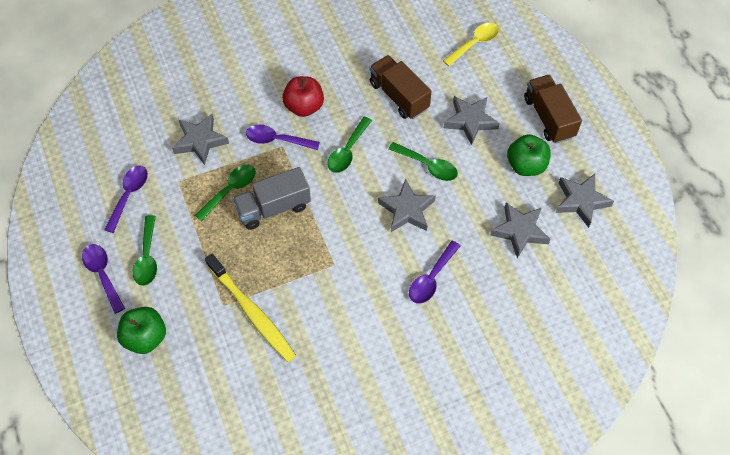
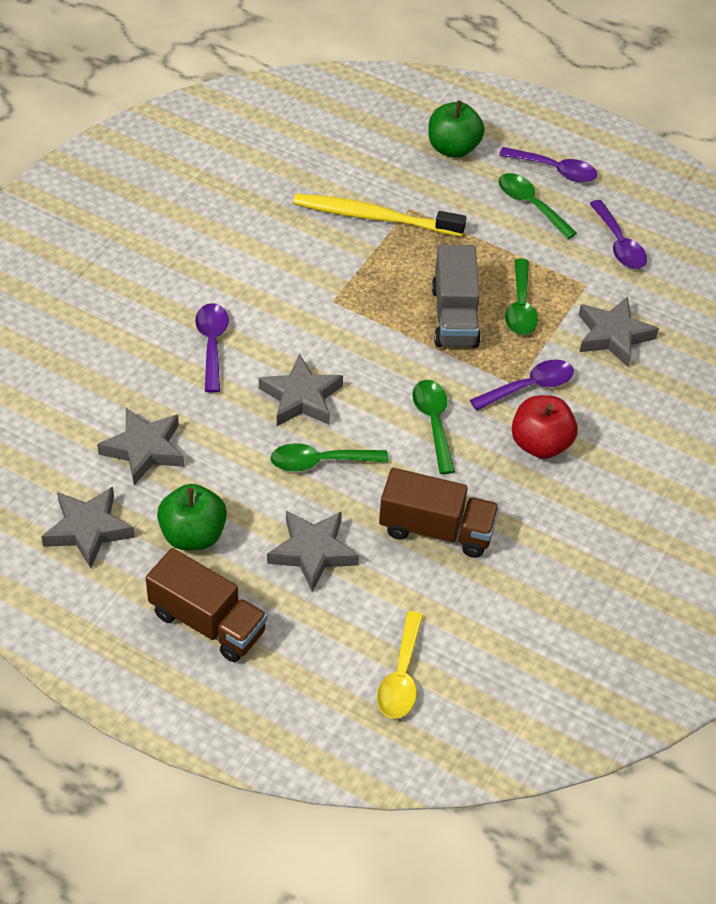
camera: 140 degrees right, 10 degrees down
grey truck [233,167,311,230] -> grey truck turned 150 degrees clockwise [432,244,481,348]

